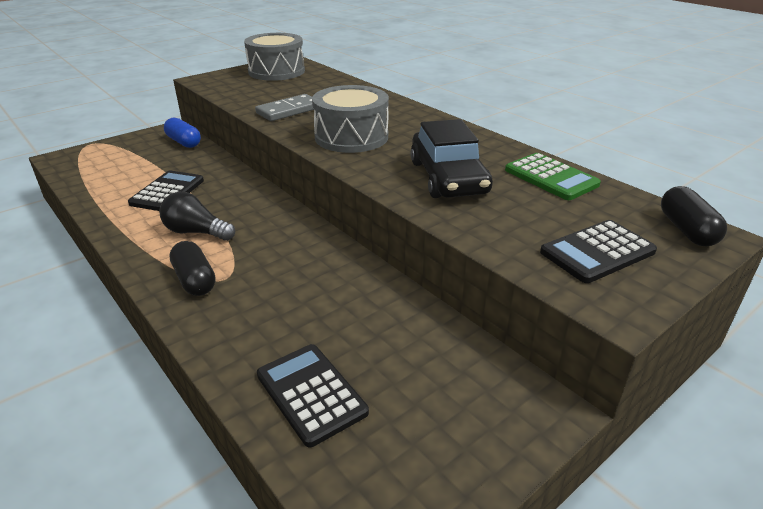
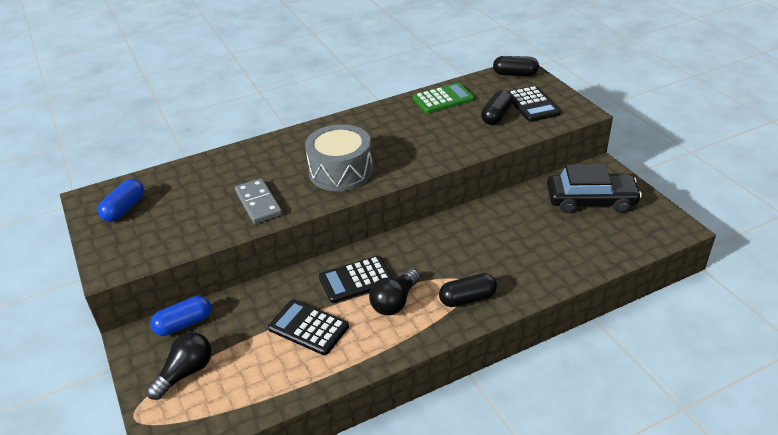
camera: 75 degrees left, 5 degrees up
grey drum [244,33,305,81] -> blue capsule [98,179,144,222]
black calculator [257,344,369,447] -> black calculator moved to [319,256,393,303]
black car [410,119,493,198] -> black car moved to [547,164,642,213]
none -> black light bulb [146,332,212,400]
none -> black capsule [481,90,512,125]

